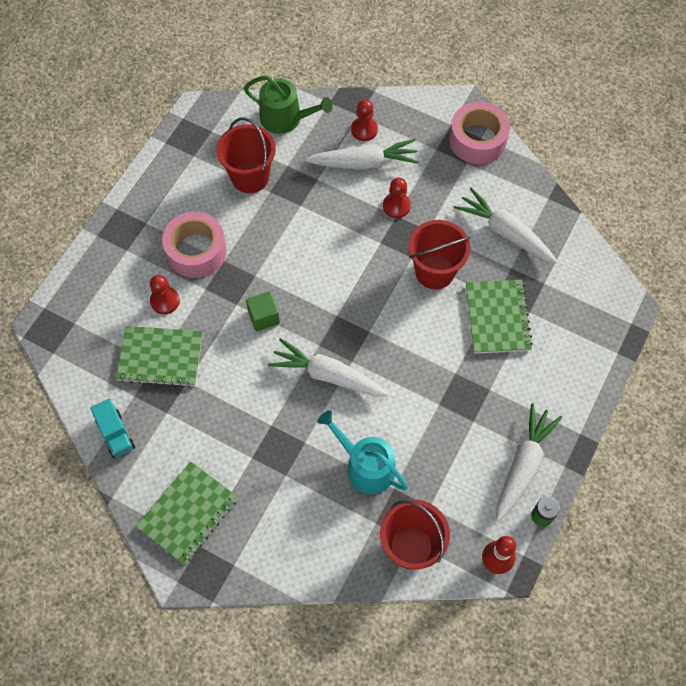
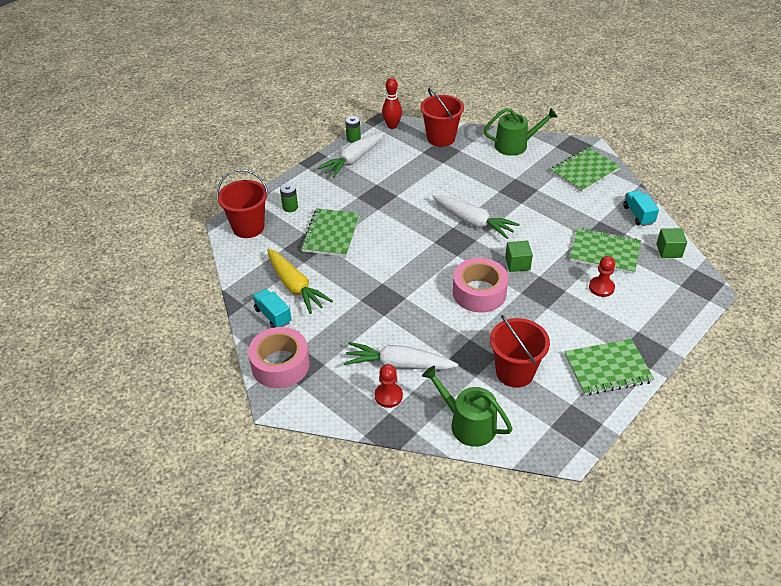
camera: 165 degrees left, 20 degrees down
pink tape [162,212,227,278] -> pink tape moved to [453,258,508,313]
turquoise watering can [317,410,408,494] -> none
red pawn [383,178,411,218] -> none
red bucket [408,220,470,289] -> red bucket moved to [217,169,268,238]
white carrot [454,187,558,263] -> yellow carrot [267,249,333,314]
none -> turquoise truck [252,289,292,328]
none -> green battery [280,183,298,212]
none -> green watering can [484,108,558,156]
none -> green notebook [565,339,654,395]
none -> green cube [656,228,687,258]

